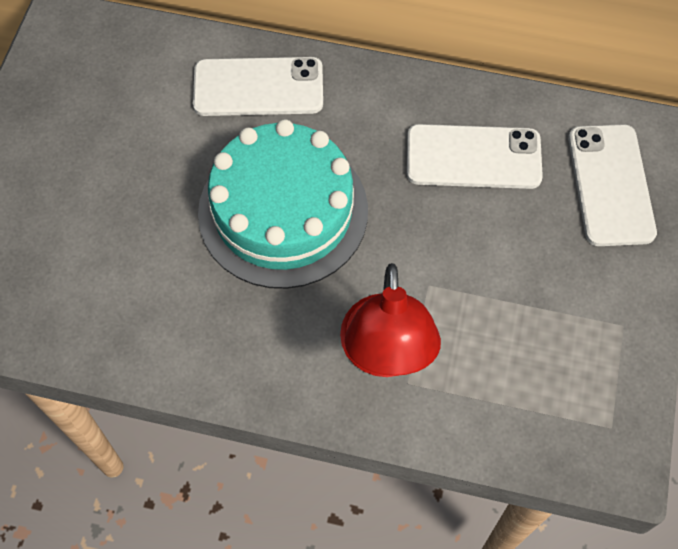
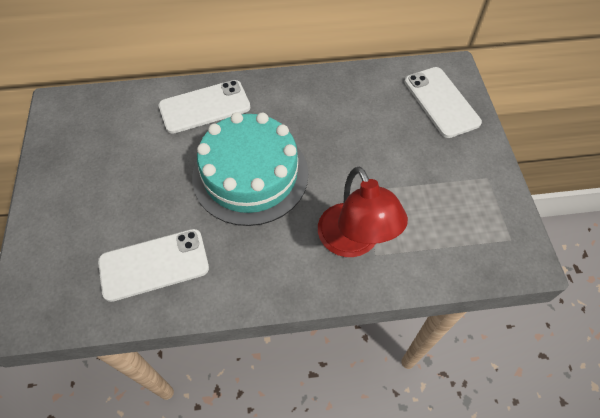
camera: 20 degrees left, 5 degrees down
white phone [407,124,543,189] -> white phone moved to [98,229,209,302]

